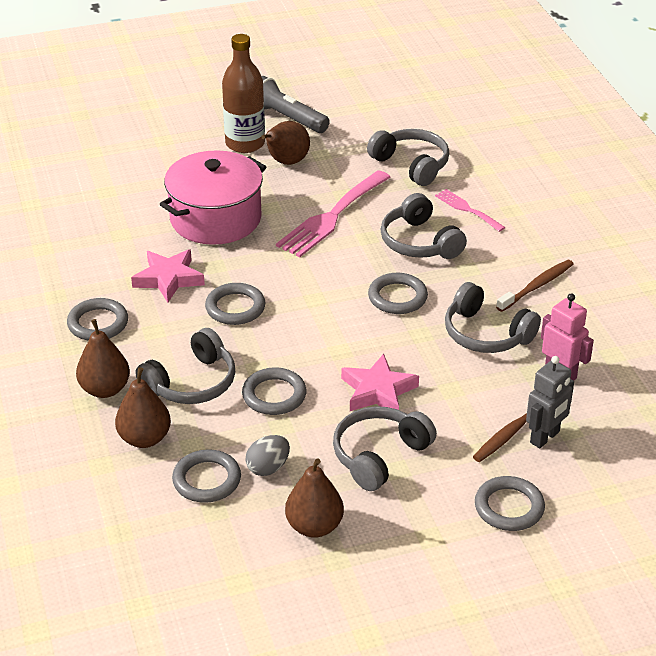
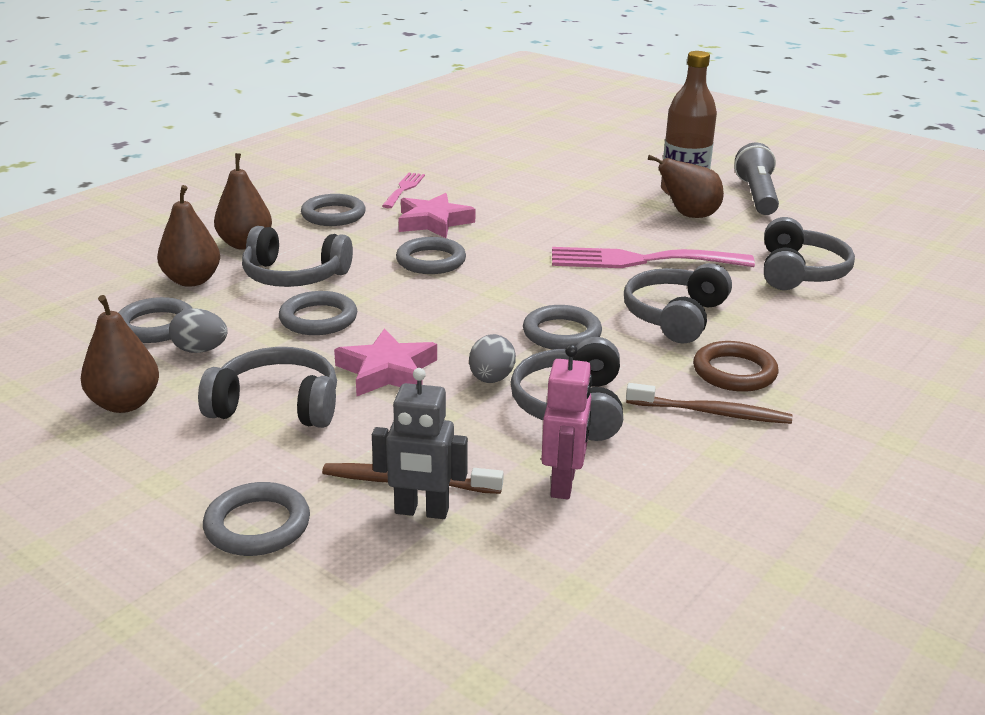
camera: 55 degrees right, 10 degrees down
pink pot [160,151,266,245] -> none
pink fork [435,189,505,232] -> pink fork moved to [382,173,425,208]
none -> grey egg [469,334,516,383]
none -> brown ring [693,341,778,392]

